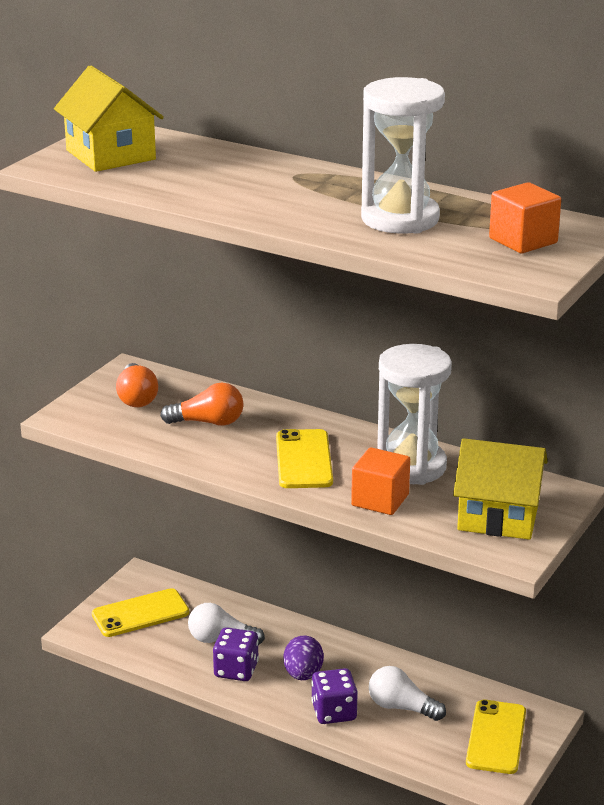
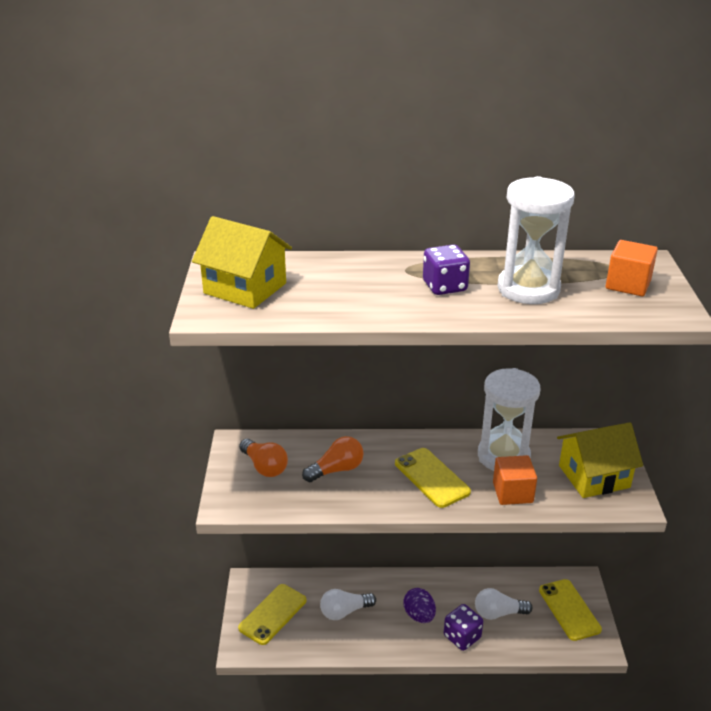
camera: 30 degrees left, 5 degrees up
purple dice [213,627,259,681] -> purple dice moved to [423,244,470,295]

